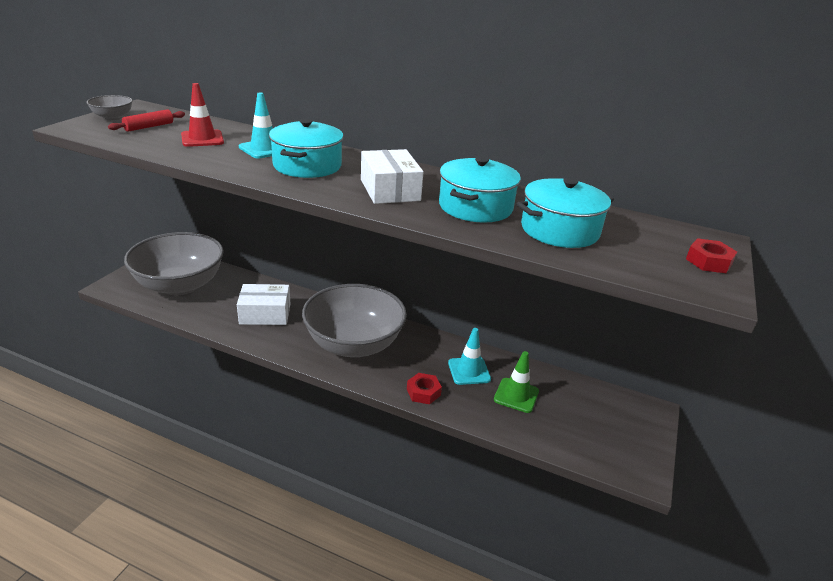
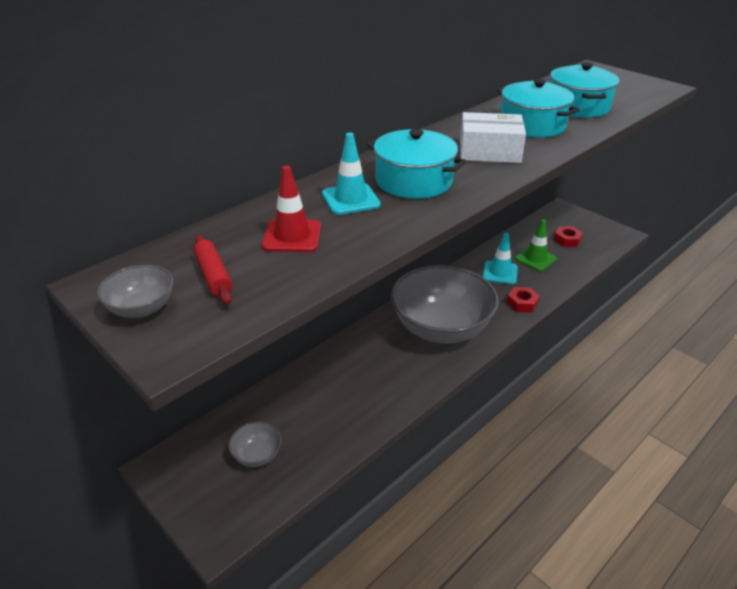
camera: 65 degrees left, 5 degrees up
grey bowl [124,232,224,295] -> grey bowl [229,422,282,467], size x0.40
white box [237,284,290,325] -> none
red nut [686,238,737,273] -> red nut moved to [554,226,583,247]

